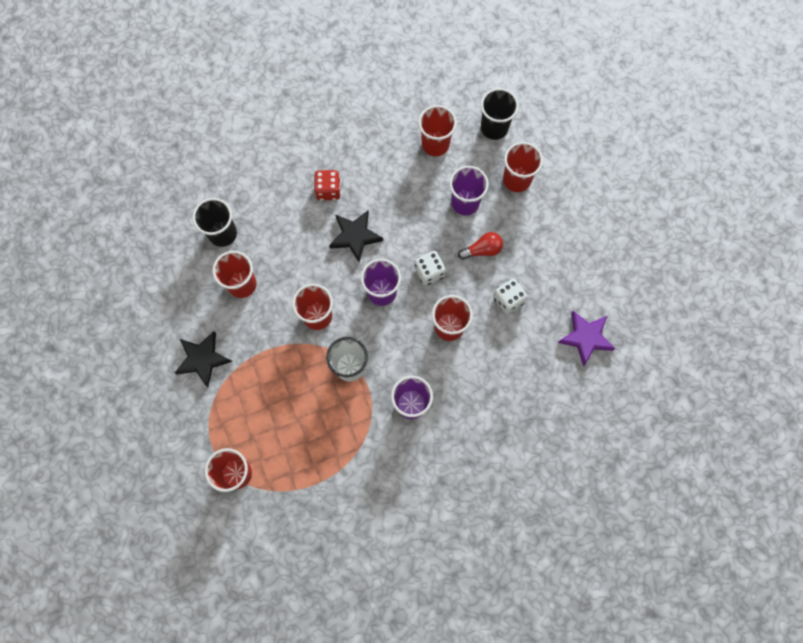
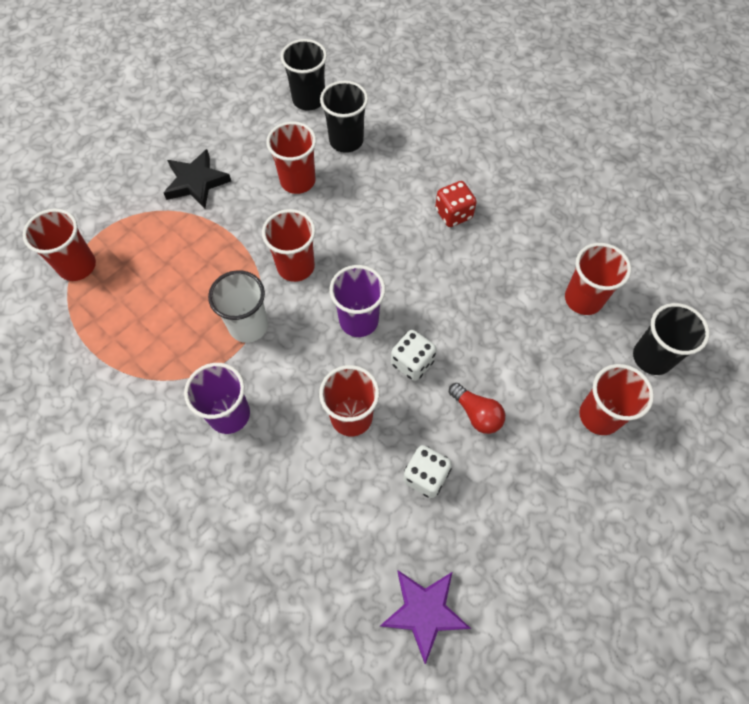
camera: 65 degrees right, 10 degrees down
black star [329,211,383,262] -> none
purple cup [449,166,489,215] -> none
none -> black cup [281,39,327,111]

